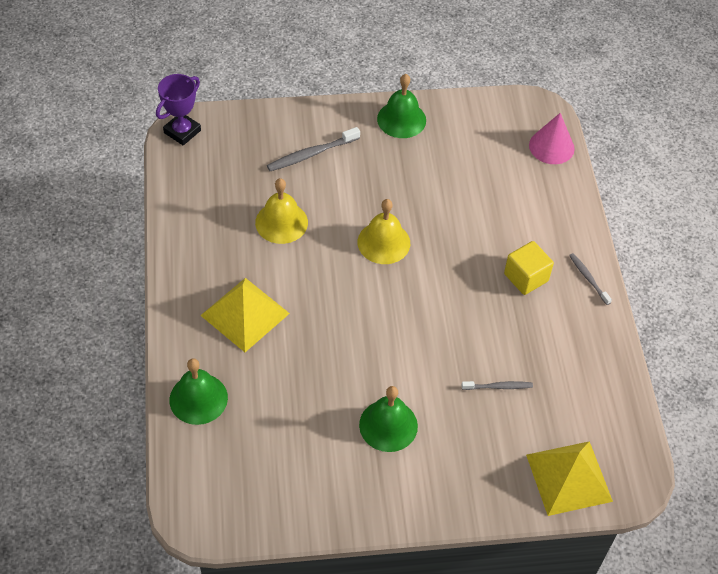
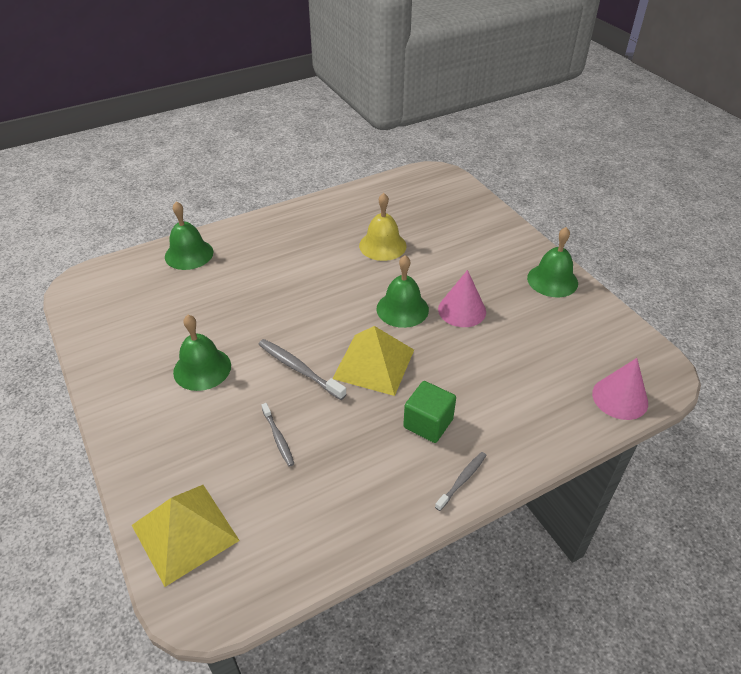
camera: 70 degrees right, 10 degrees down
purple trophy [156,74,201,145] -> none
yellow pyramid [200,278,290,352] -> yellow pyramid moved to [332,326,414,396]
grey toothbrush [267,127,360,171] -> grey toothbrush moved to [258,339,347,400]
yellow bell [358,199,410,264] -> green bell [377,255,429,328]
yellow cube [504,241,554,295] -> green cube [403,381,456,443]
none -> pink cone [438,270,486,327]

